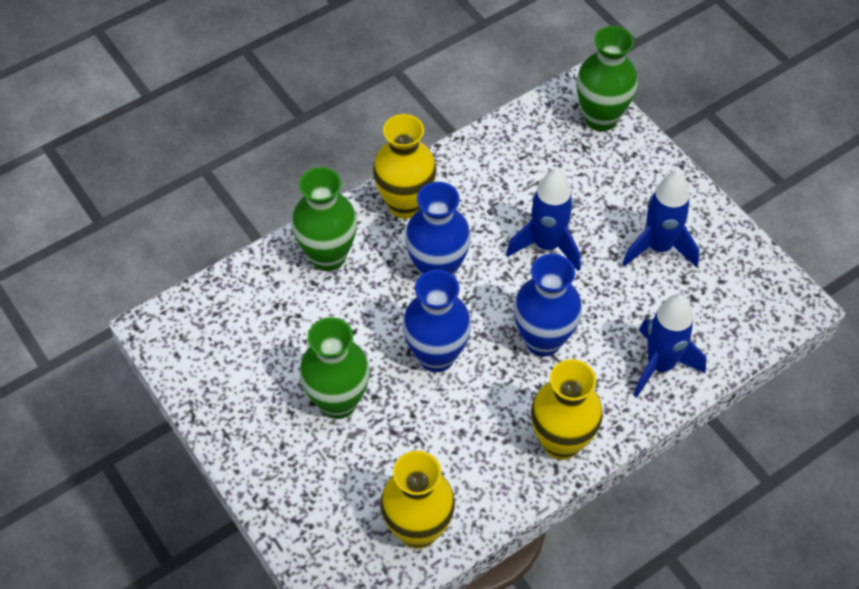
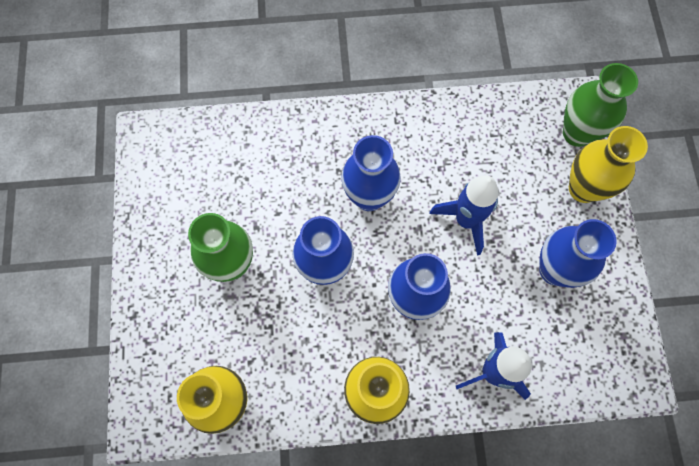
camera: 30 degrees right, 15 degrees up
green vase [292,167,357,271] -> none
yellow vase [373,114,437,219] -> yellow vase moved to [569,126,648,203]
blue rocket [622,171,699,267] -> blue vase [539,219,617,288]

